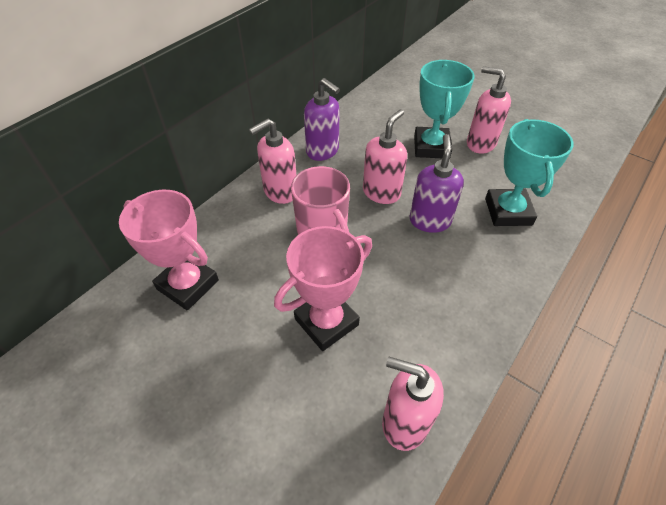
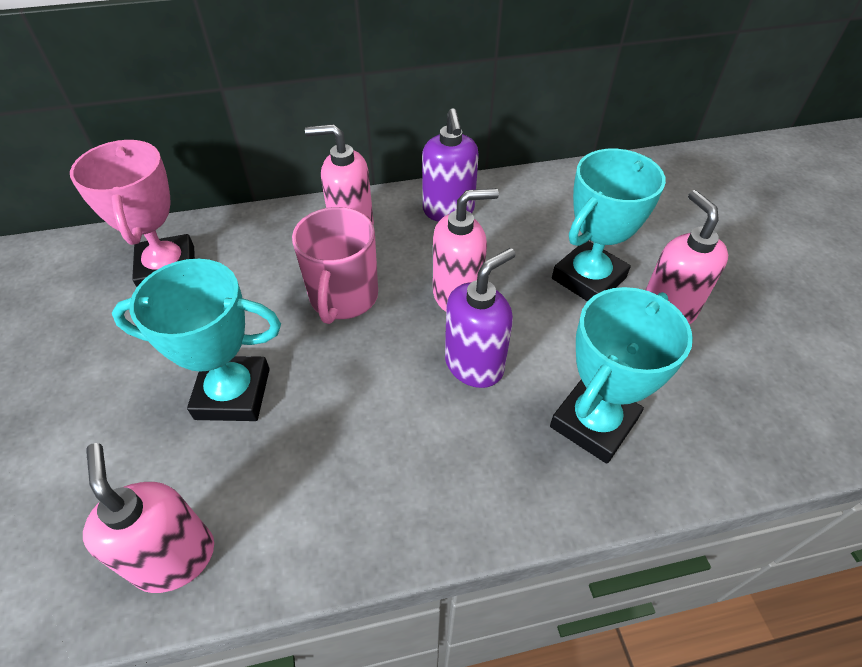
camera: 40 degrees right, 0 degrees up
pink trophy [274,226,372,351] -> turquoise trophy [112,259,281,421]

